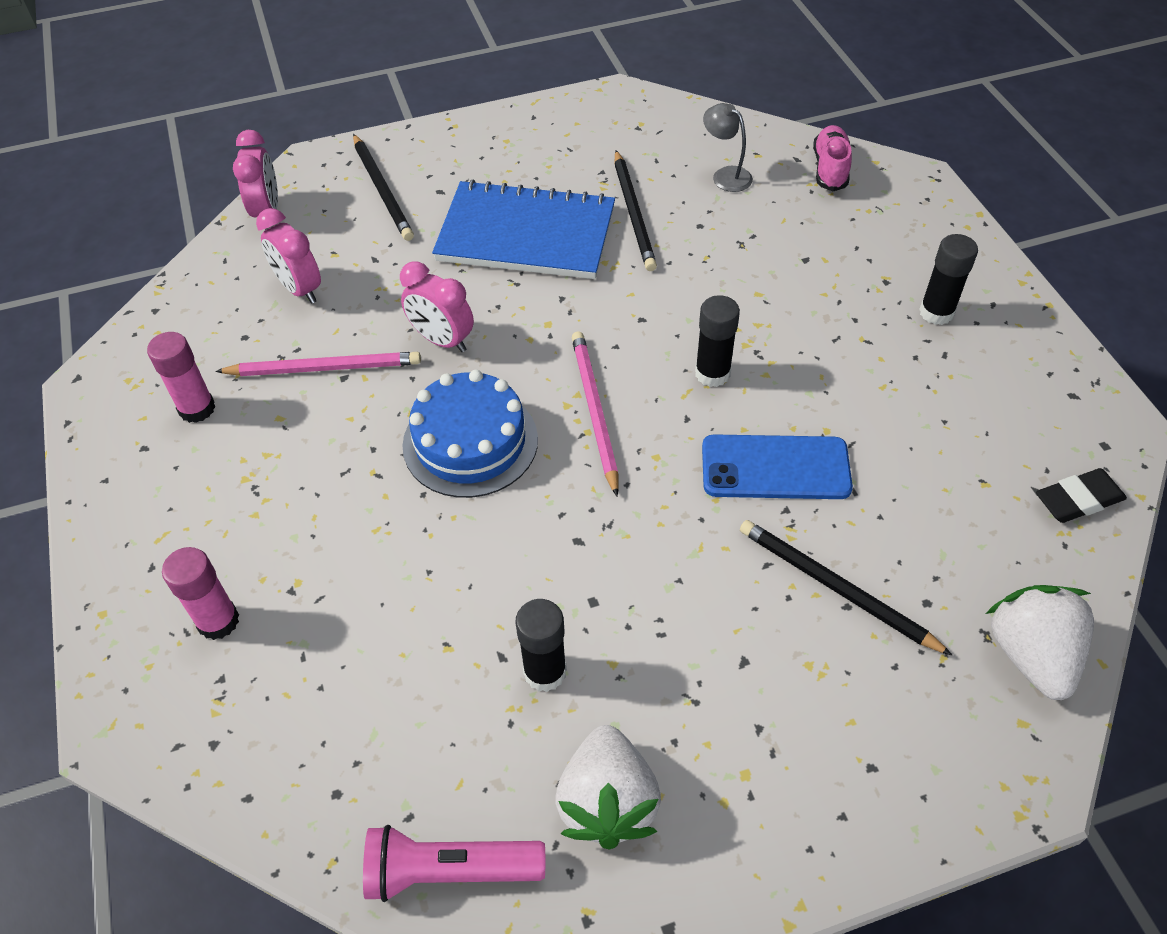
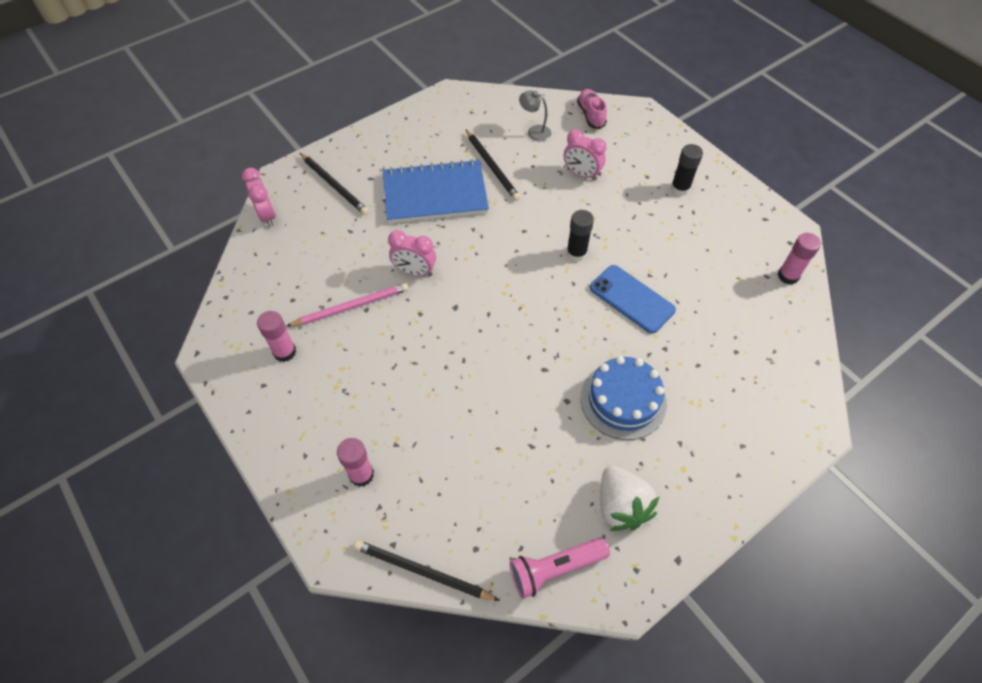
camera: 20 degrees left, 5 degrees up
pink clock [256,208,321,304] -> pink clock moved to [564,129,606,181]
blue cake [402,370,538,498] -> blue cake moved to [581,356,667,440]
black glue stick [515,599,567,692] -> none
pink pencil [572,331,619,496] -> none
blue phone [702,434,853,499] -> blue phone turned 60 degrees clockwise [590,265,676,334]
black pencil [740,520,953,656] -> black pencil moved to [354,540,500,601]
white strawberry [986,585,1094,700] -> none
black eraser [1036,468,1127,523] -> pink glue stick [778,233,821,285]

